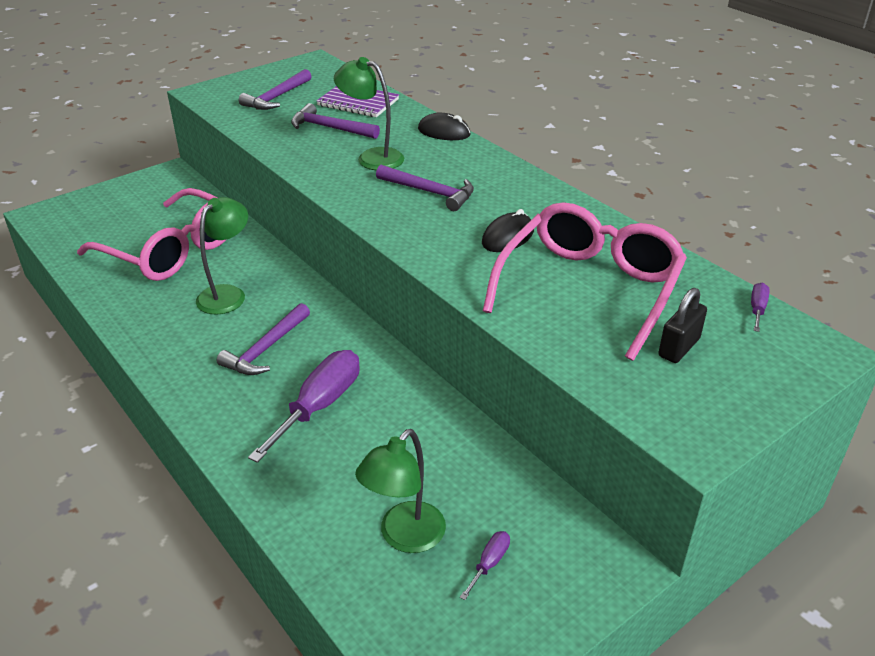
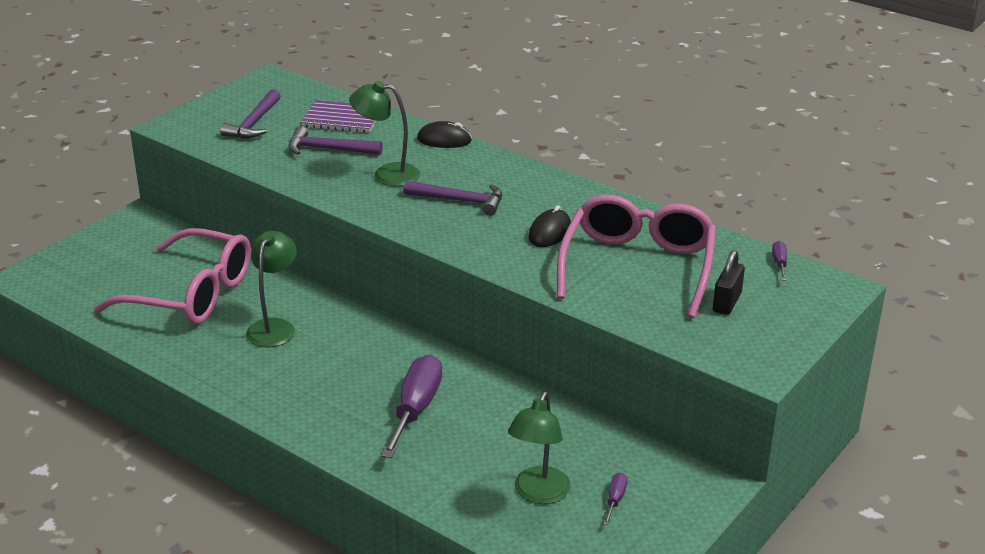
camera: 15 degrees left, 5 degrees down
purple hammer [217,303,310,375] -> none

